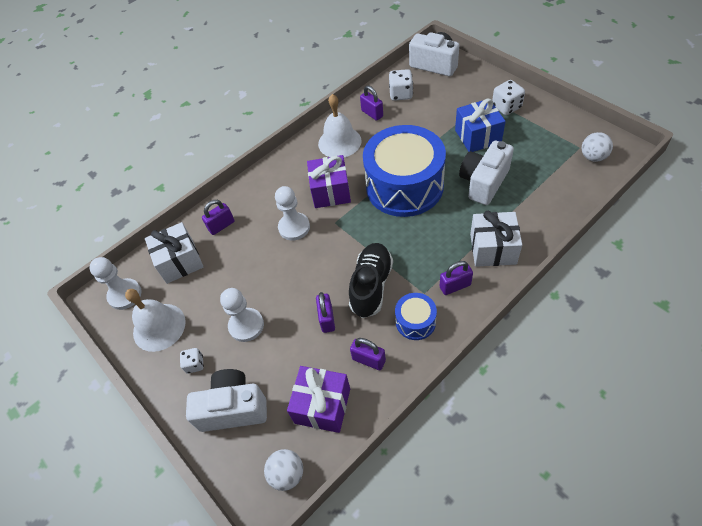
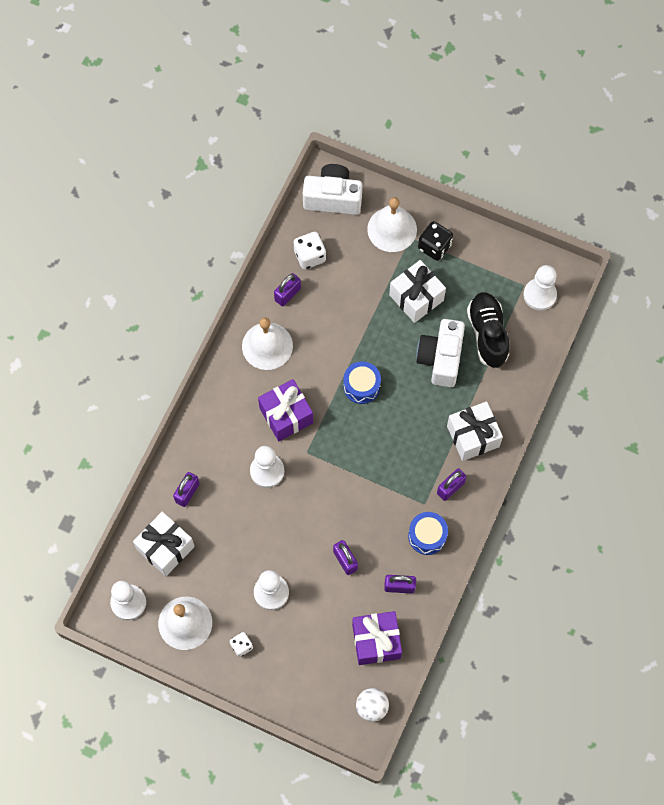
camera: 30 degrees left, 15 degrees up
white camera [186,369,267,432] -> none
black shoe [349,243,393,318] -> black shoe moved to [467,292,509,368]
purple padlock [360,86,383,121] -> purple padlock turned 75 degrees counterclockwise [274,273,301,306]
blue drum [363,125,446,217] -> blue drum [343,361,381,404], size x0.44
blue gift [455,99,506,152] -> white gift [389,260,446,323]
white dice [492,80,525,115] -> black dice [418,221,453,261]
white ball [582,132,613,162] -> white pawn [523,265,557,311]
none -> white bell [367,197,417,252]

